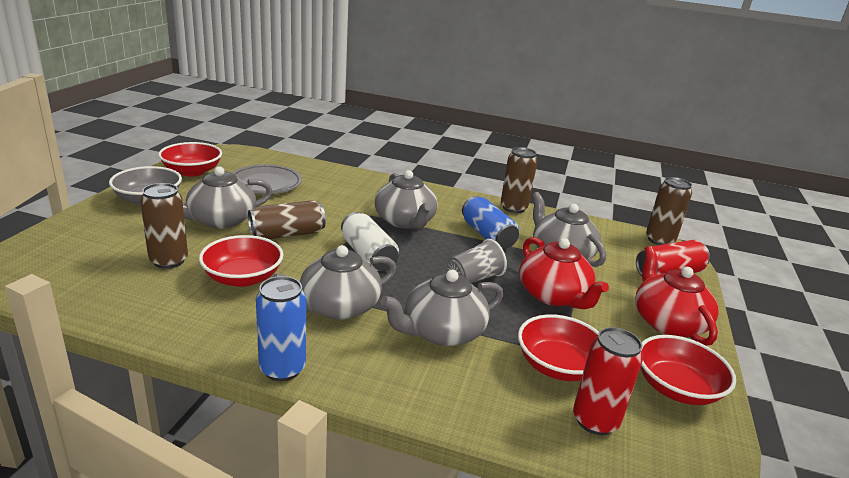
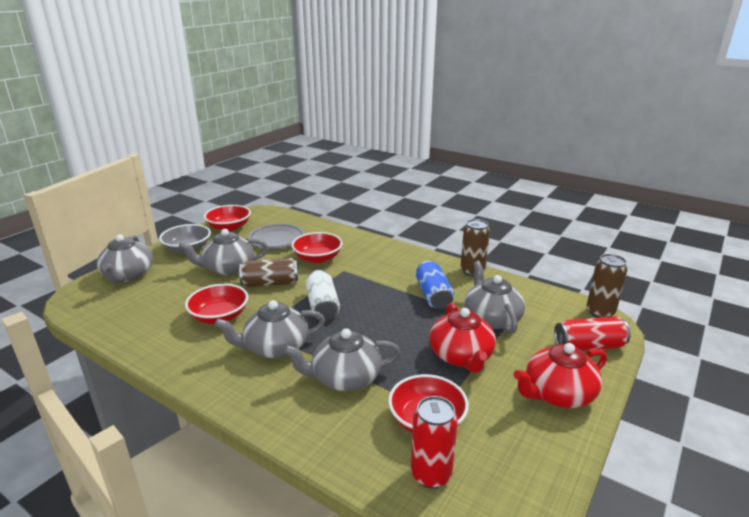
camera: 20 degrees right, 0 degrees up
brown can [140,183,188,269] -> none
blue can [256,276,306,381] -> none
grey teapot [375,170,438,229] -> grey teapot moved to [97,234,153,283]
grey cup [447,239,507,284] -> none
red teapot [635,246,719,345] -> red teapot turned 120 degrees counterclockwise [513,343,607,408]
red bowl [640,335,736,405] -> red bowl moved to [291,232,343,263]

